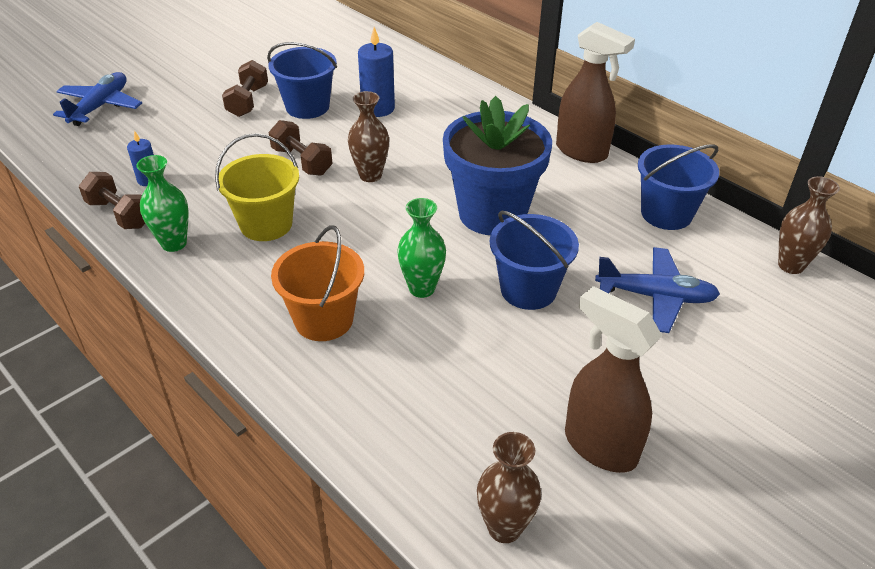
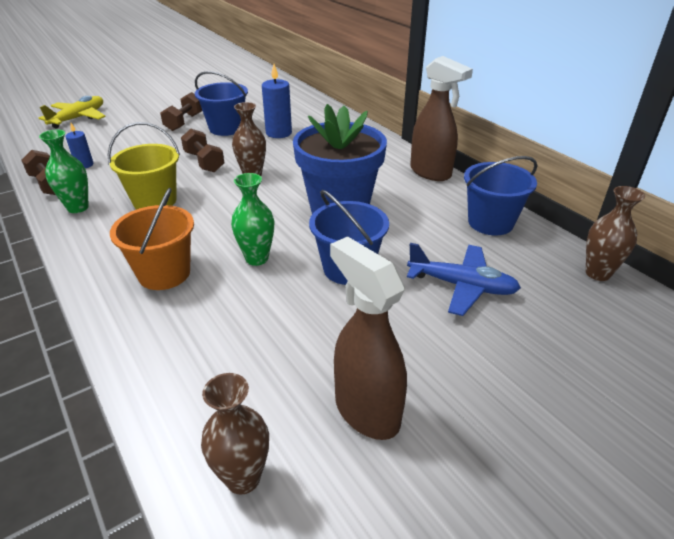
camera: 10 degrees right, 5 degrees down
blue plane [53,72,142,126] -> yellow plane [39,96,106,129]

